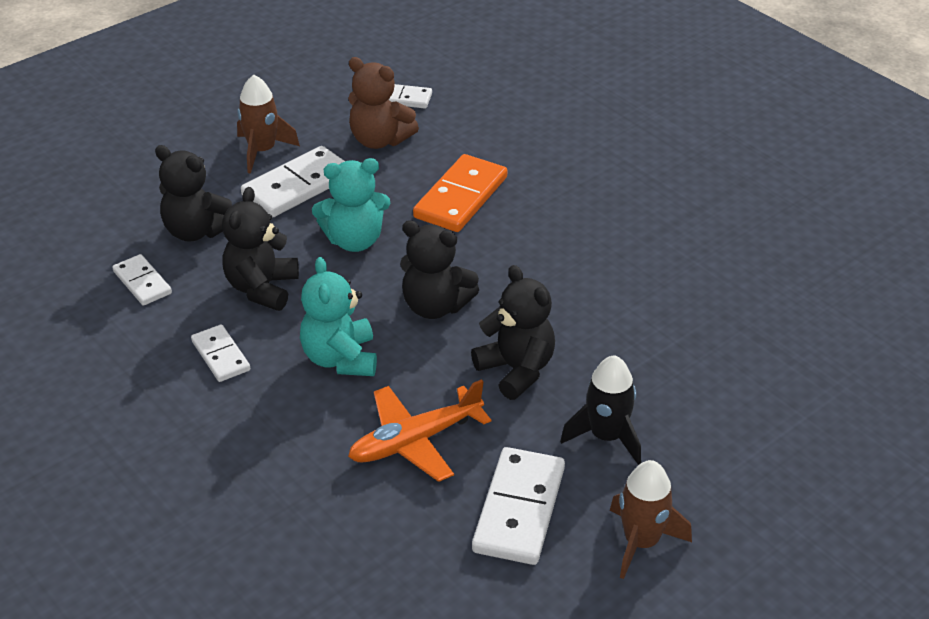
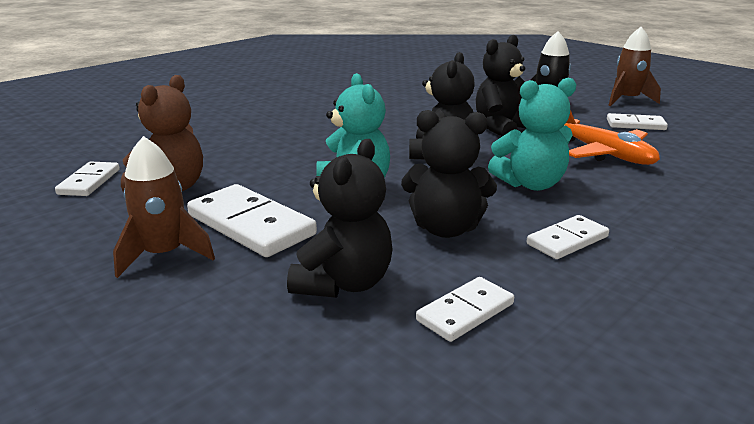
camera: 95 degrees left, 15 degrees down
orange domino [413,154,507,232] -> none
white domino [472,447,565,565] -> white domino [607,113,668,130], size x0.59

